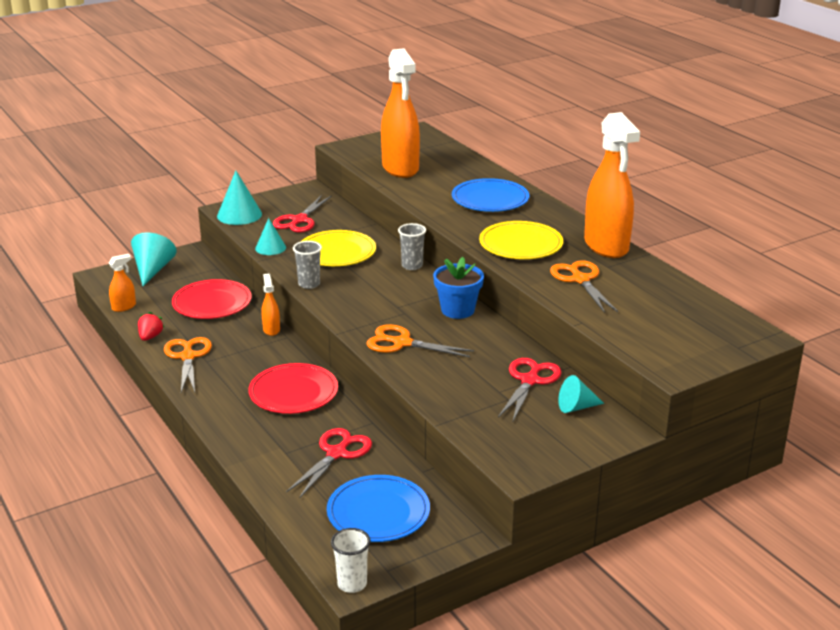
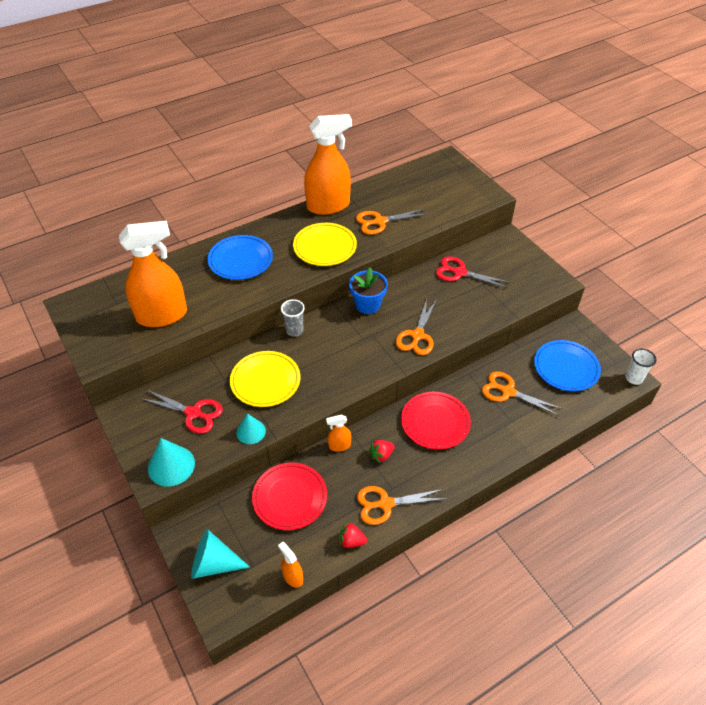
camera: 90 degrees left, 20 degrees up
red scissors [286,428,372,499] -> orange scissors [482,371,563,416]
grey cup [293,241,322,289] -> none
turquoise cone [558,375,604,413] -> none
none -> red strawberry [369,440,395,463]

